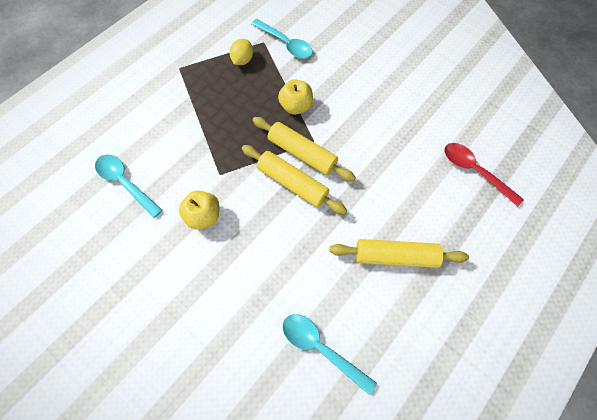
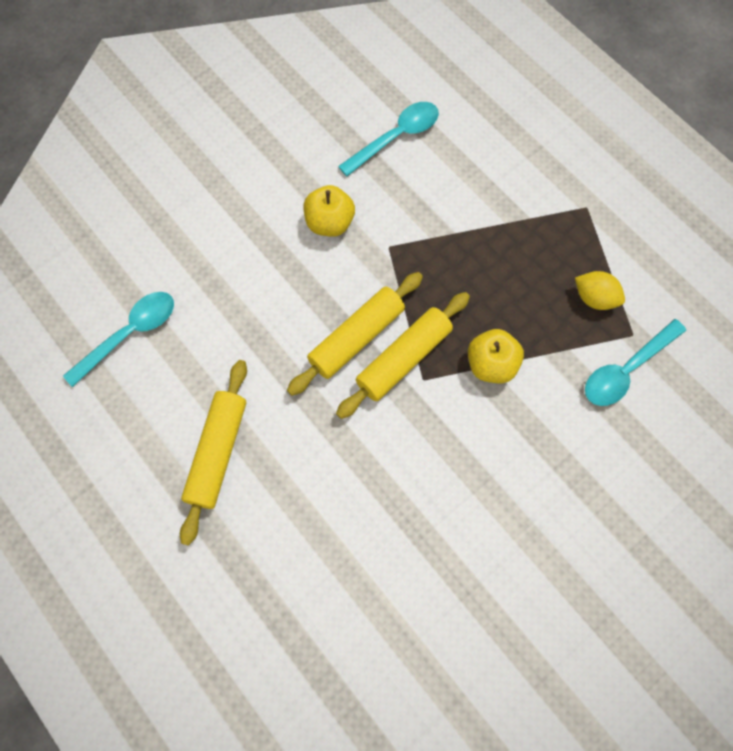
camera: 100 degrees right, 5 degrees up
red spoon [444,143,524,207] -> none

